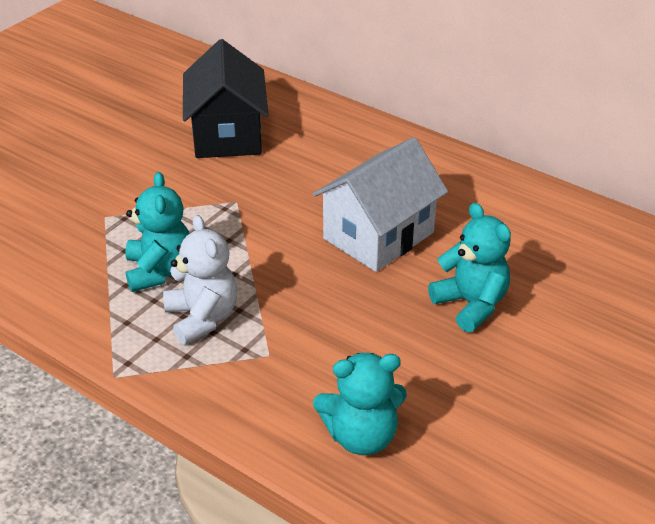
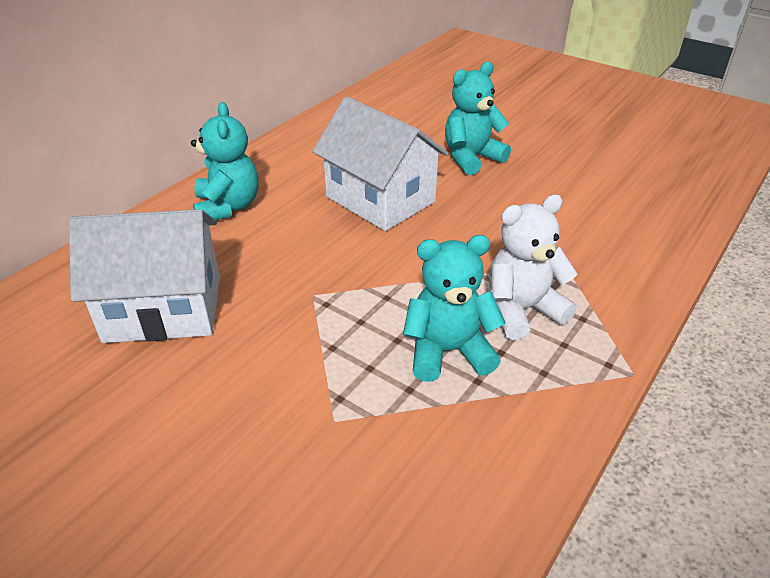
camera: 90 degrees left, 0 degrees up
black house [183,39,268,158] -> white house [69,209,220,343]
turquoise teddy bear [313,353,407,455] -> turquoise teddy bear moved to [191,102,259,220]

